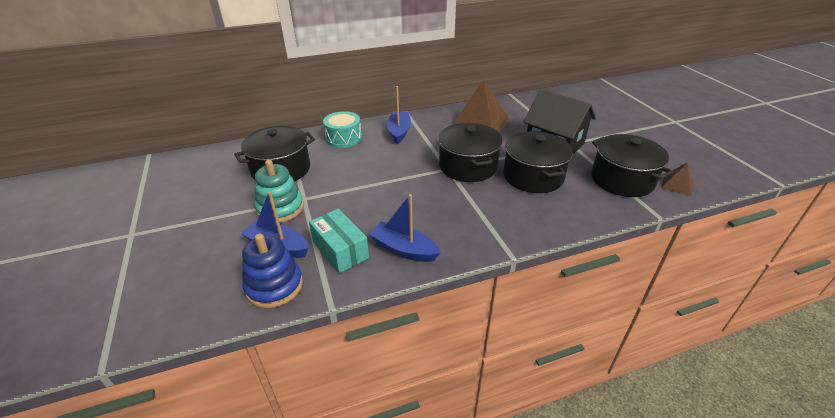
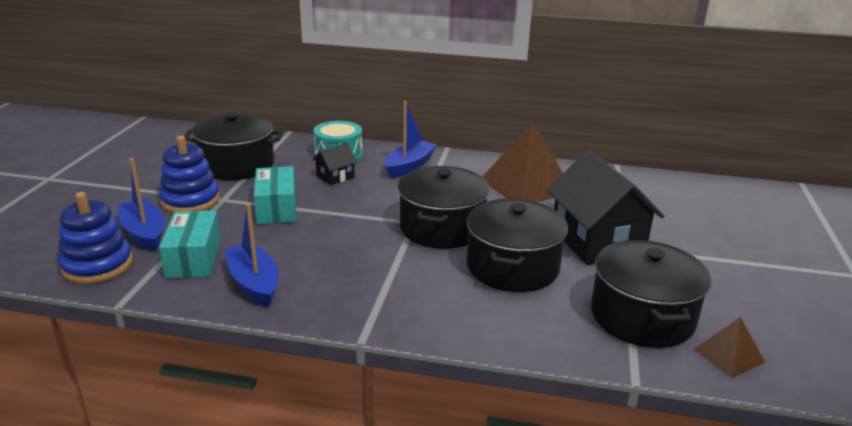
camera: 30 degrees right, 10 degrees down
turquoise stacking toy [254,160,304,223] -> blue stacking toy [159,136,220,213]
none -> turquoise box [254,166,296,224]
none -> black house [312,143,358,185]

